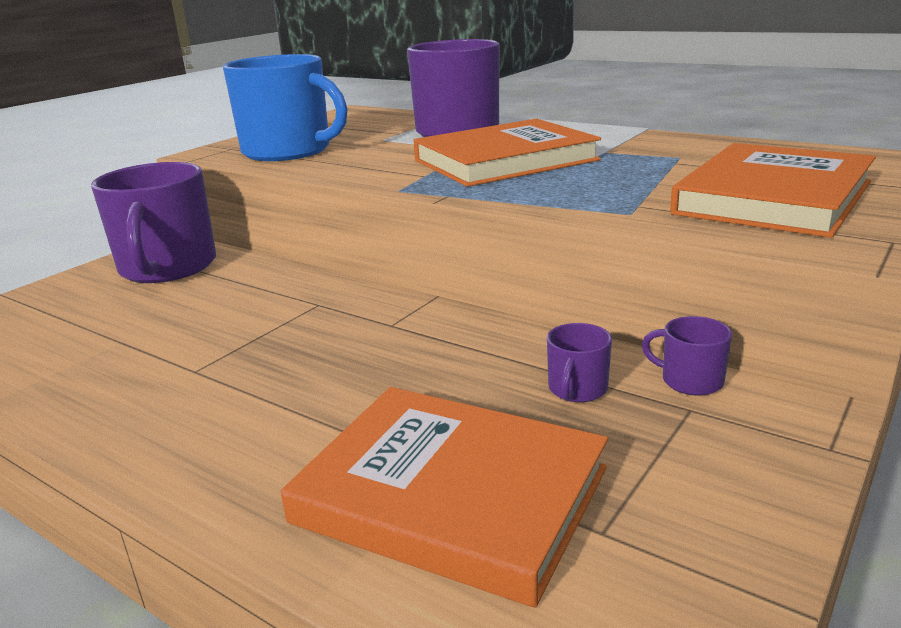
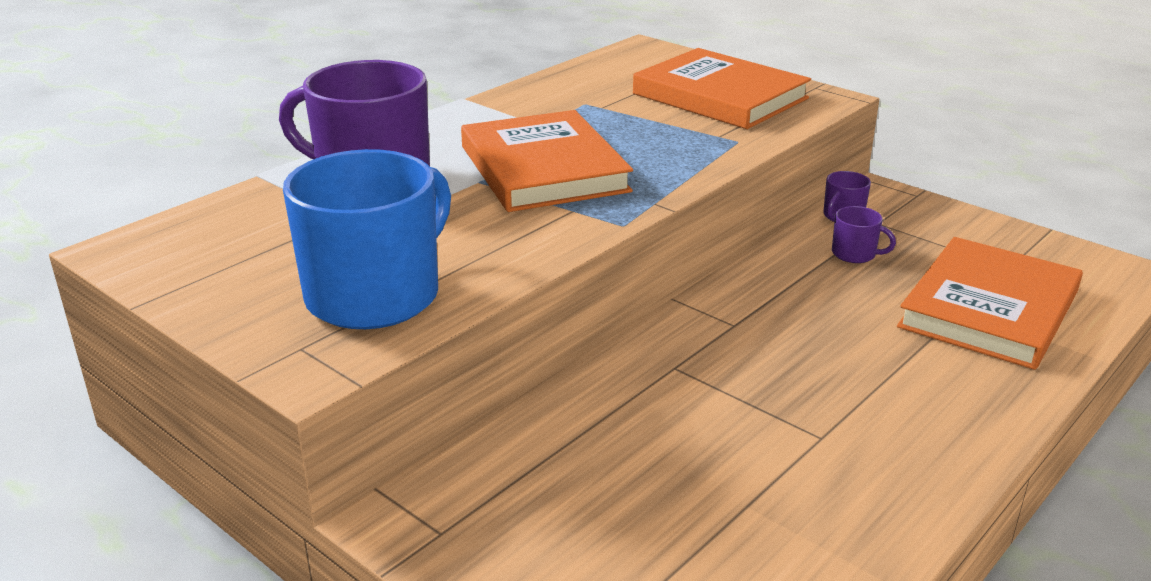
camera: 85 degrees left, 5 degrees up
purple mug [91,162,216,283] -> none

